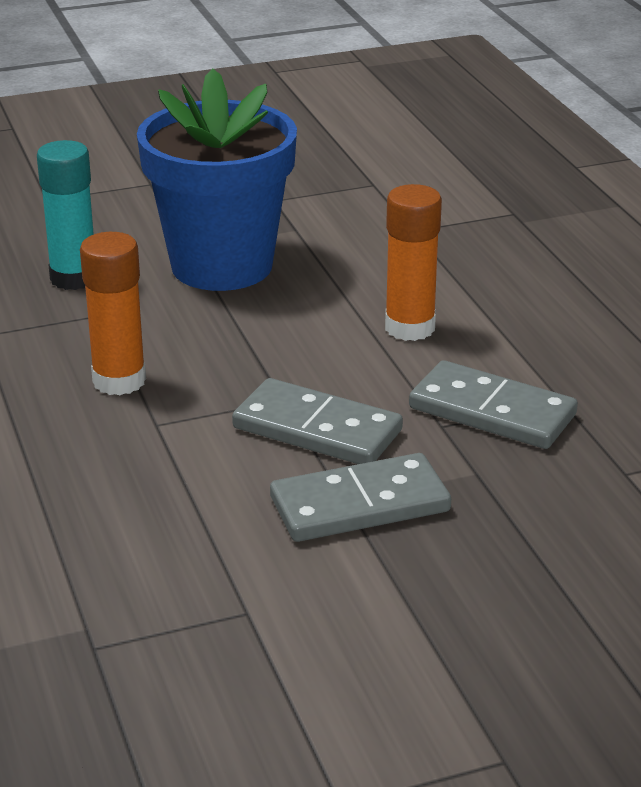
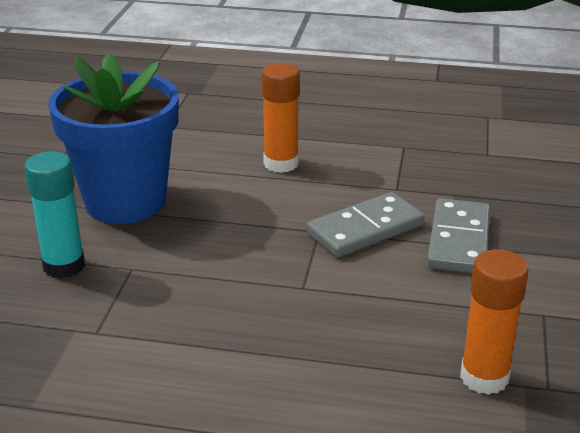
camera: 60 degrees left, 0 degrees up
orange glue stick [80,232,146,395] -> orange glue stick moved to [460,249,529,395]
grey domino [409,360,578,449] -> none

